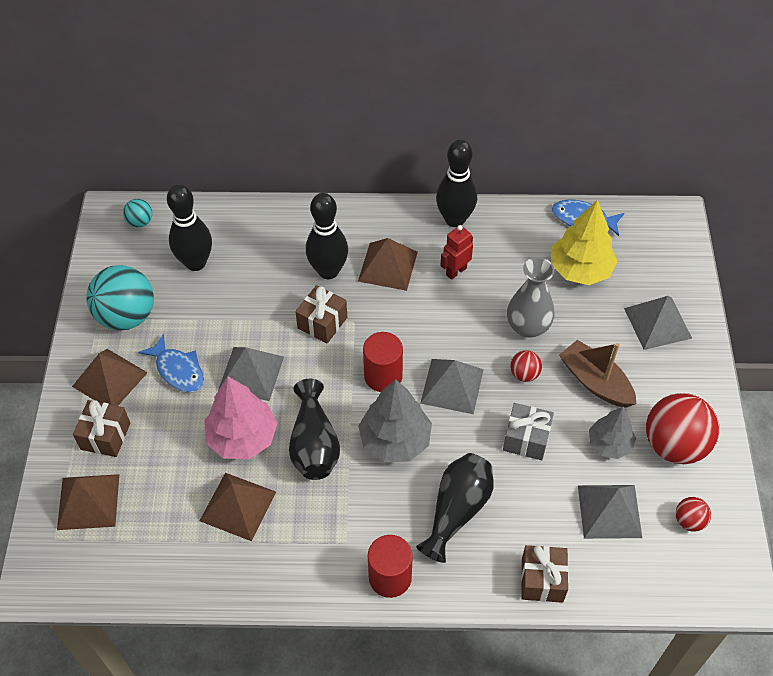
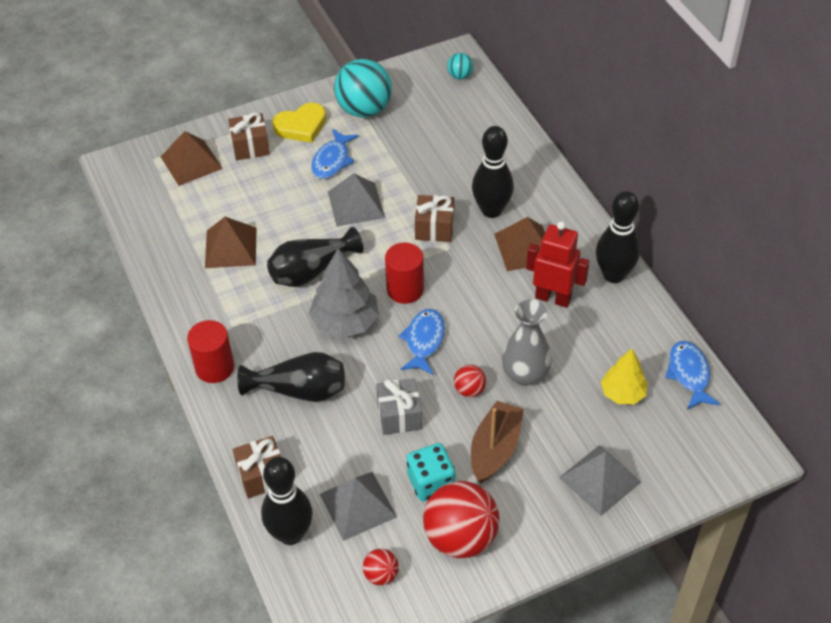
camera: 65 degrees right, 5 degrees down
brown pyramid [72,349,148,406] -> yellow heart [272,103,326,143]
black bowling pin [167,184,212,271] -> black bowling pin moved to [261,457,313,545]
pink tree [204,376,278,459] -> none
grey pyramid [420,359,484,414] -> blue fish [398,309,445,375]
red robot [440,225,473,280] -> red robot [526,221,590,308], size x1.50
yellow tree [551,200,617,285] -> yellow tree [601,349,648,404], size x0.64
grey tree [589,407,636,459] -> turquoise dice [407,443,455,501]

